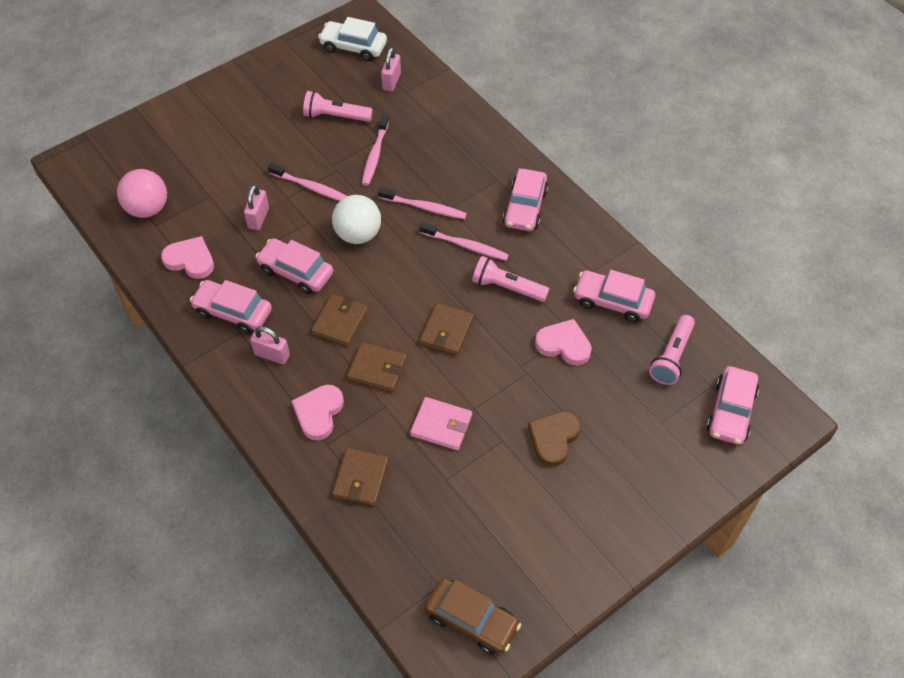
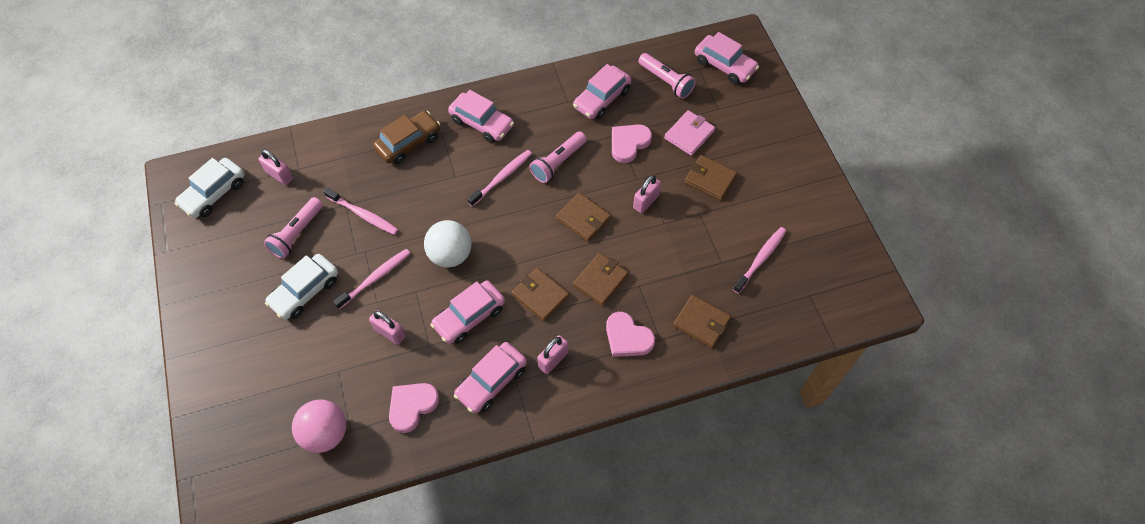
camera: 70 degrees left, 5 degrees up
pink toothbrush [378,187,467,219] -> pink toothbrush moved to [733,227,786,293]
pink wallet [410,397,472,451] -> pink wallet moved to [664,110,715,156]
brown car [425,578,521,655] -> brown car moved to [373,111,440,164]
brown heart [528,411,581,467] -> brown wallet [685,155,737,200]
none -> white car [265,254,338,320]
none -> pink padlock [633,175,661,213]

